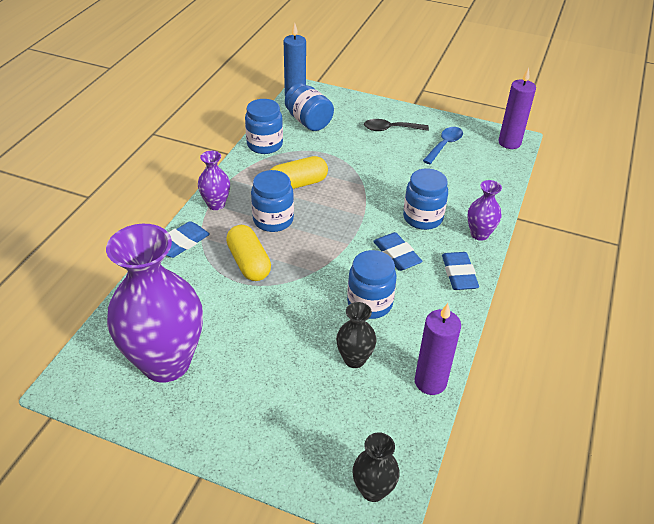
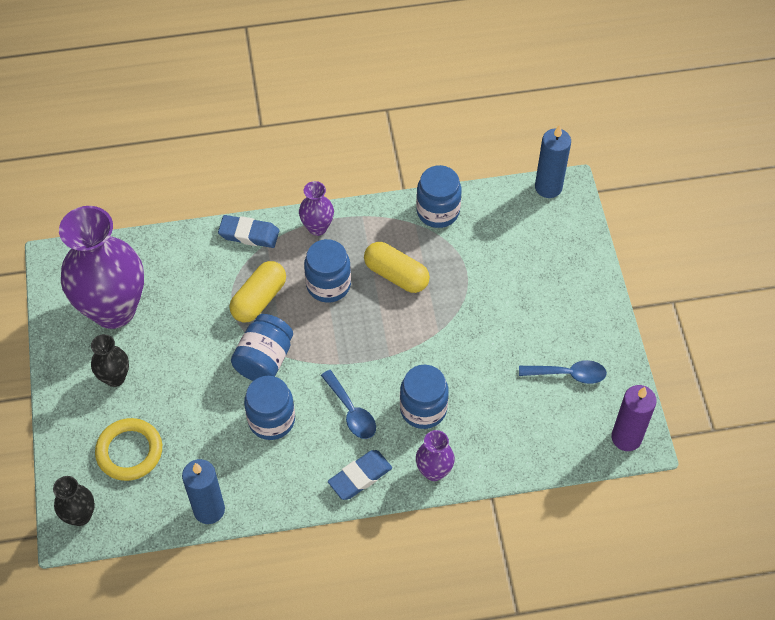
camera: 60 degrees right, 15 degrees up
blue jar [285,83,334,131] -> blue jar moved to [231,314,293,381]
black vase [336,302,377,368] -> black vase moved to [91,334,129,387]
black spoon [364,119,429,131] -> none
blue eraser [373,232,423,271] -> blue spoon [321,370,376,439]
purple candle [415,303,461,395] -> blue candle [182,459,225,524]
none -> yellow ring [95,418,162,481]

